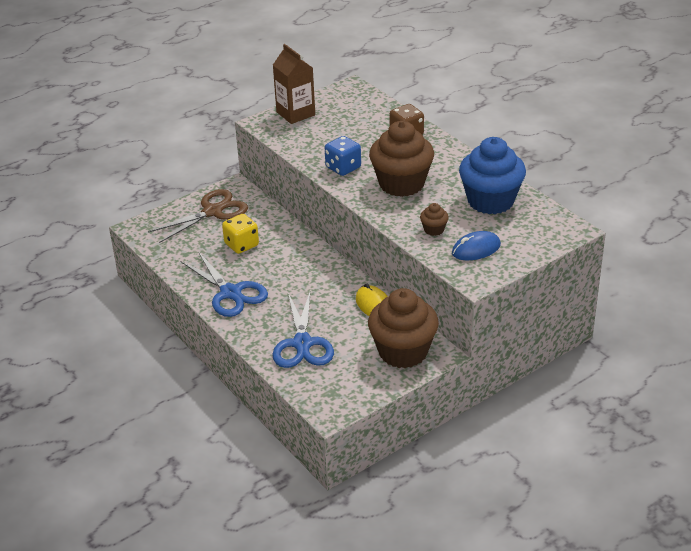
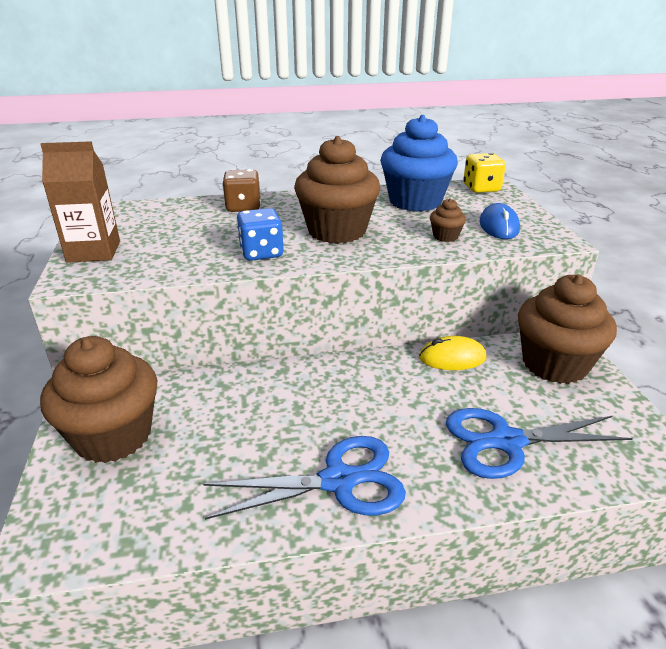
camera: 65 degrees left, 5 degrees down
brown scissors [148,189,248,243] -> brown cupcake [40,336,157,463]
yellow dice [222,214,259,254] -> yellow dice moved to [463,153,506,193]
blue scissors [272,292,334,368] -> blue scissors turned 150 degrees clockwise [446,408,633,479]

